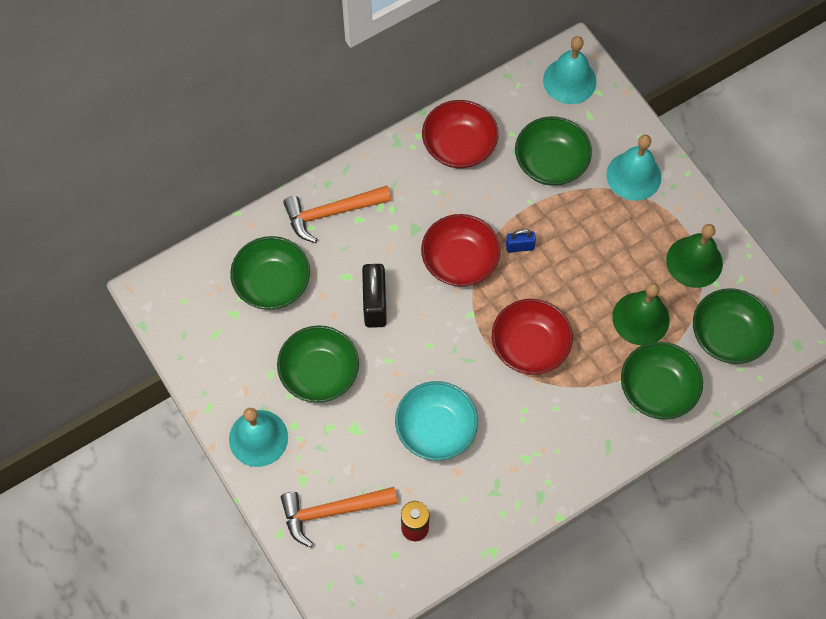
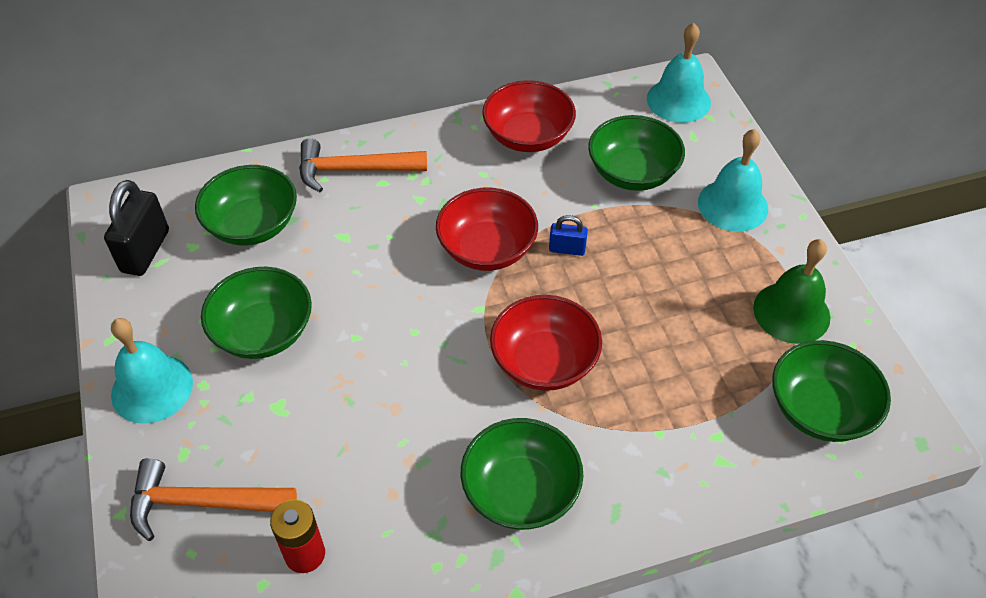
camera: 15 degrees right, 15 degrees down
black padlock [362,264,387,328] -> black padlock moved to [104,180,169,276]
turquoise bowl [395,381,478,461] -> none
green bell [612,283,670,345] -> none
green bowl [621,342,703,420] -> green bowl moved to [461,418,583,530]

